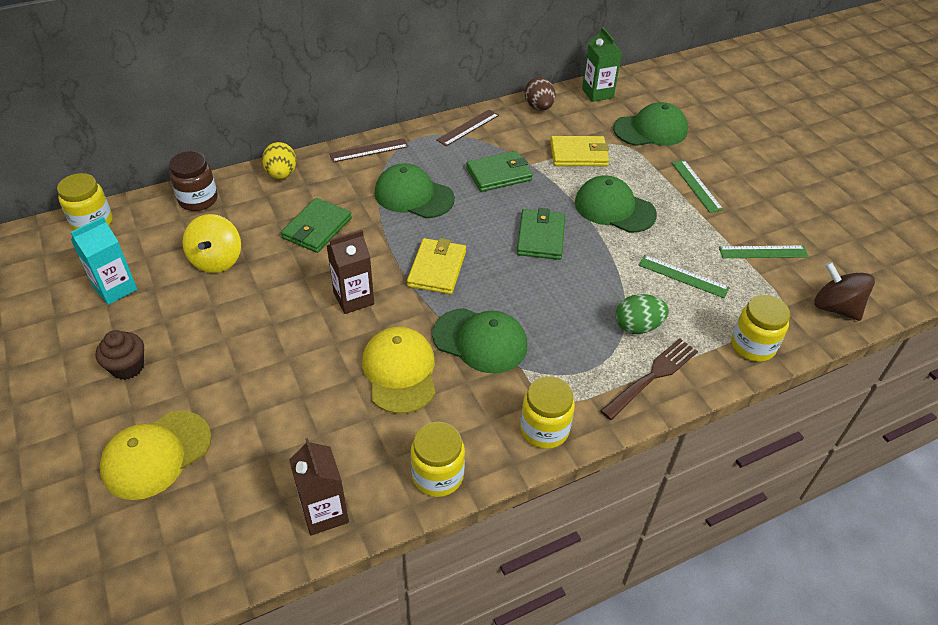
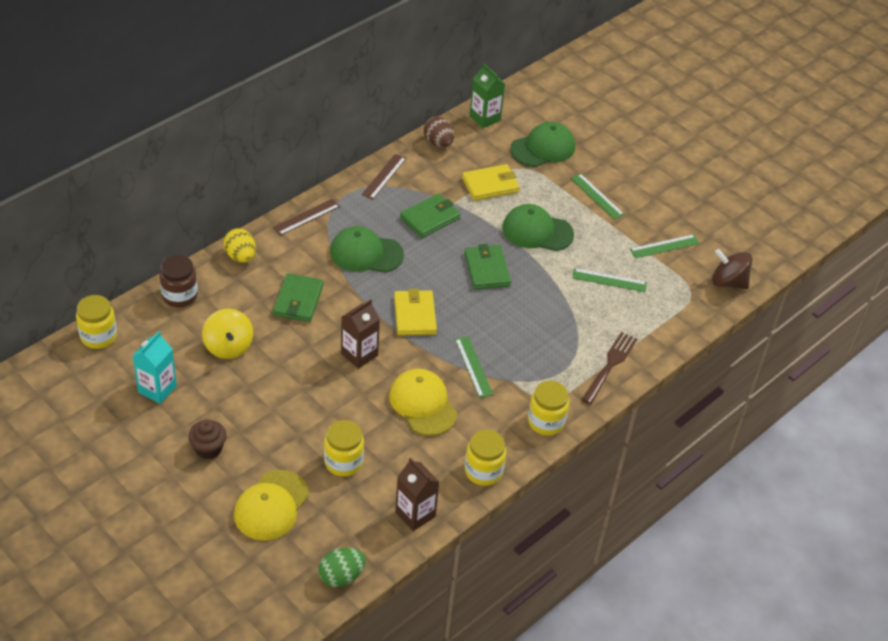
camera: 20 degrees left, 0 degrees up
green cap [432,308,527,373] -> green ruler [455,336,493,398]
green egg [615,294,669,334] -> green egg moved to [318,548,366,587]
yellow jar [731,295,790,362] -> yellow jar moved to [324,420,364,476]

